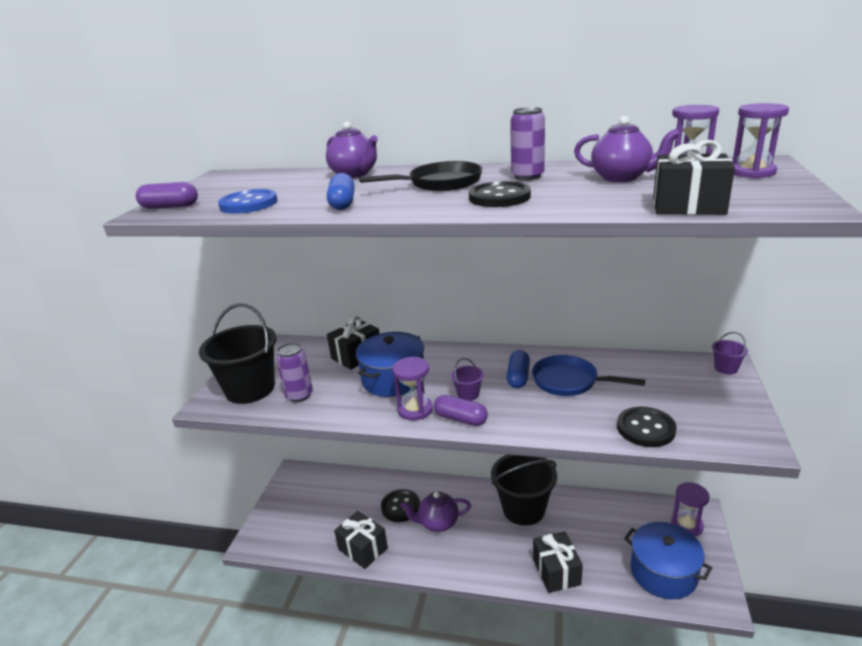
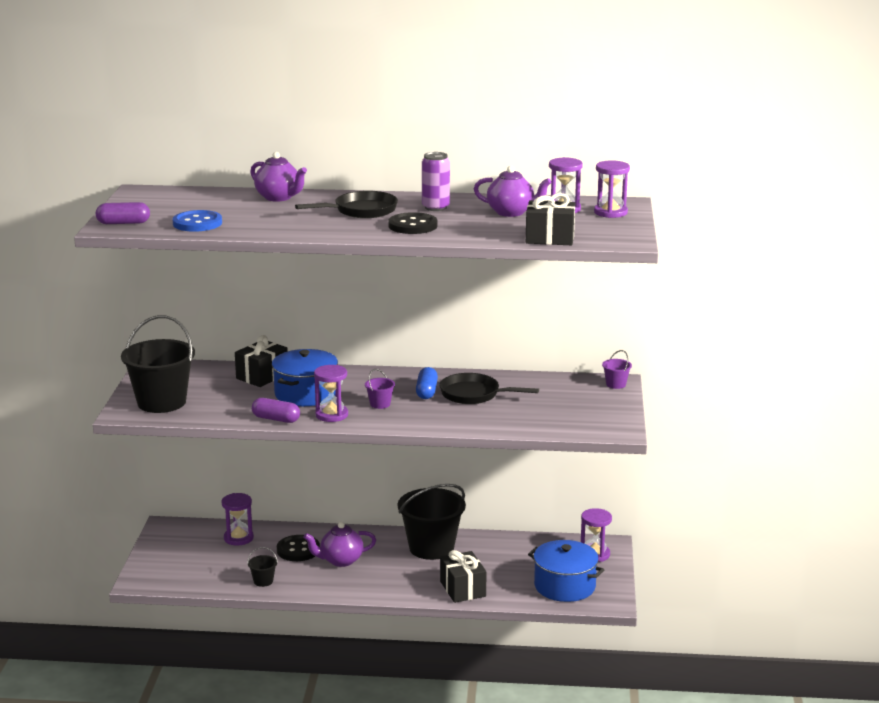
camera: 10 degrees left, 5 degrees down
purple can [276,343,313,402] -> none
blue capsule [327,173,355,210] -> none
black gift [334,511,388,569] -> black bucket [247,547,278,587]
purple capsule [434,395,488,426] -> purple capsule moved to [252,398,300,423]
blue pan [532,355,645,396] -> black pan [439,373,539,404]
black button [617,407,676,447] -> none
none -> purple hourglass [221,493,254,546]

